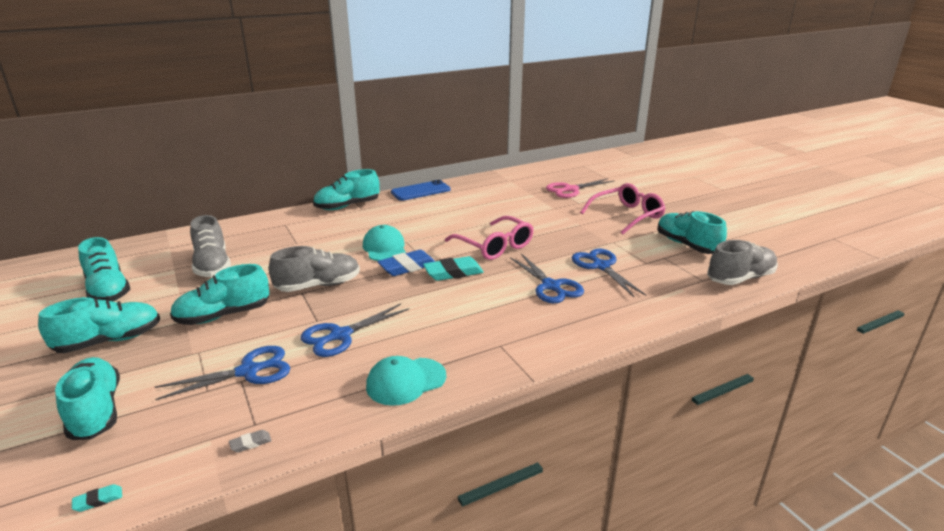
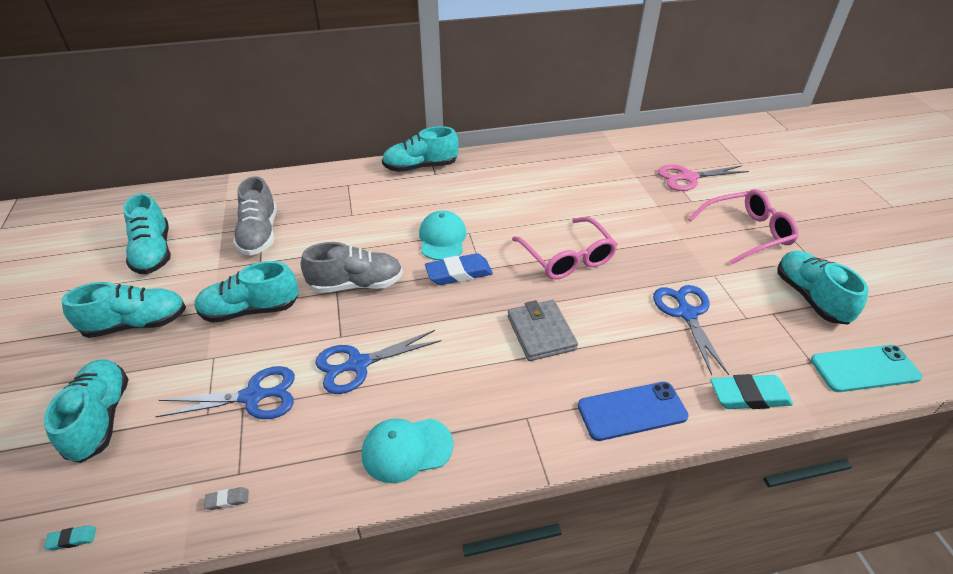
camera: 15 degrees right, 15 degrees up
blue phone [391,180,451,201] -> blue phone moved to [578,382,688,441]
turquoise eraser [423,256,484,281] -> turquoise eraser moved to [710,374,793,409]
blue scissors [510,253,584,303] -> none
grey shoe [707,240,778,285] -> turquoise phone [811,345,922,392]
none -> grey wallet [507,300,578,361]

